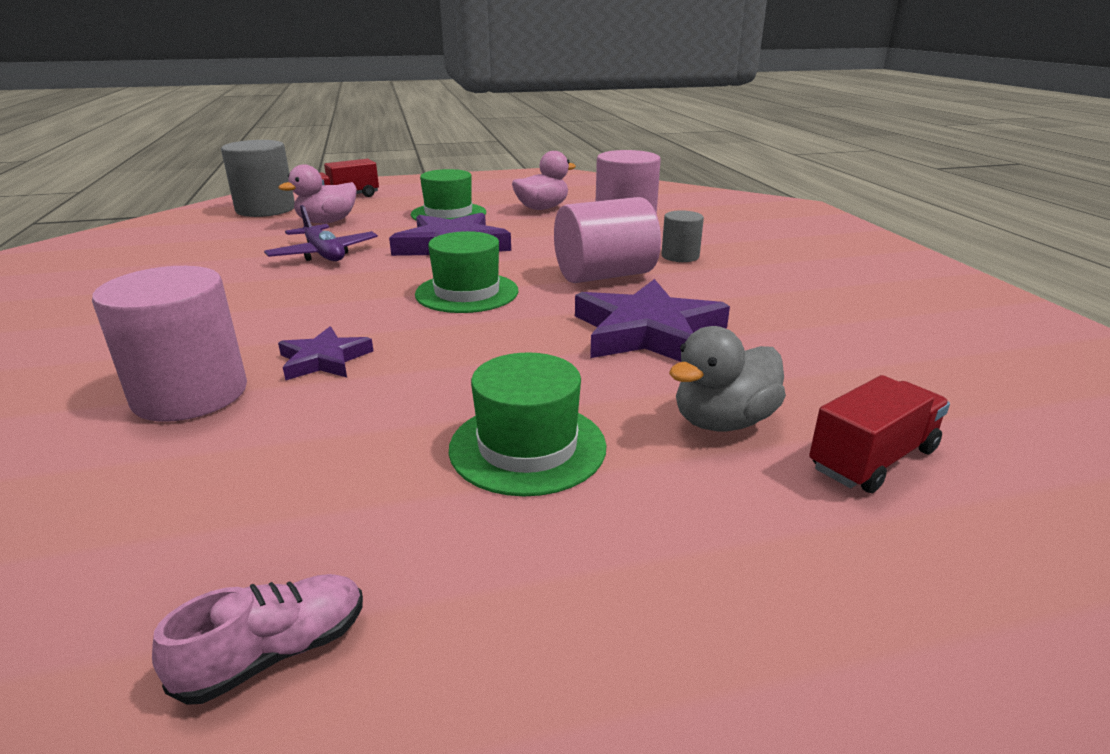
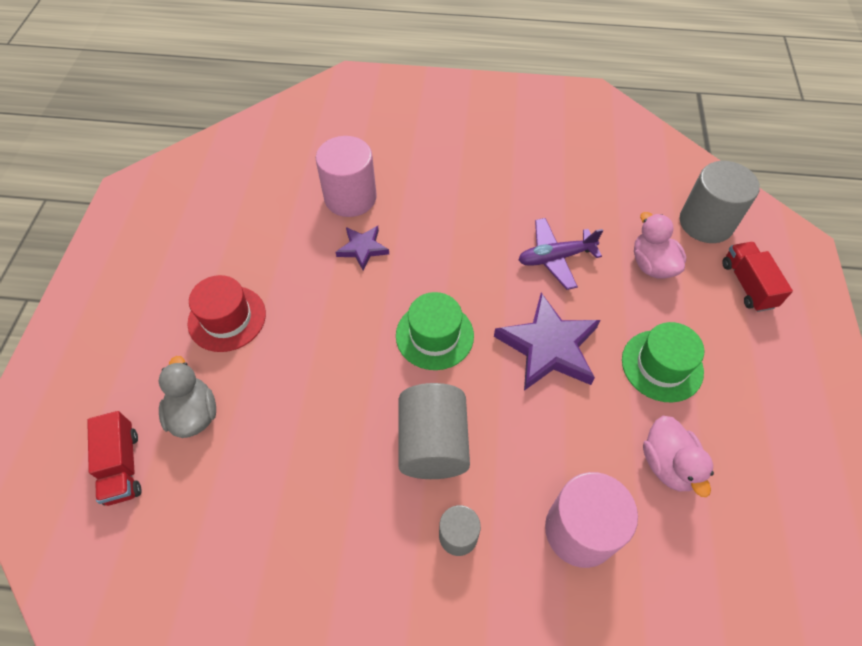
camera: 110 degrees right, 30 degrees up
pink shoe [152,574,363,705] -> none
green hat [449,352,606,497] -> red hat [188,275,266,352]
pink cylinder [554,197,661,283] -> grey cylinder [398,383,470,479]
purple star [575,279,730,362] -> none

